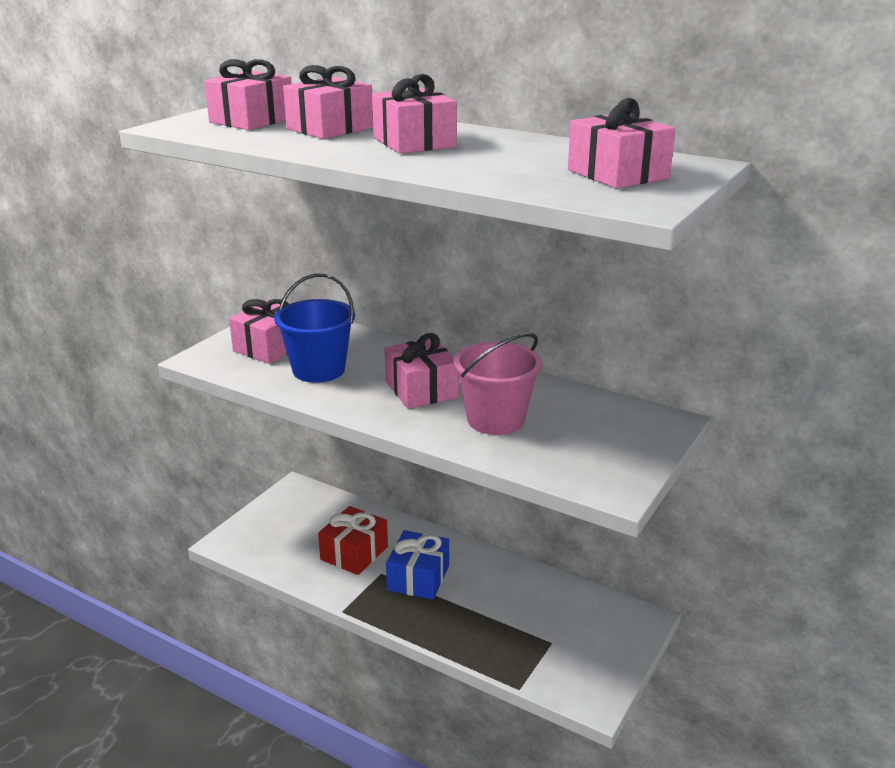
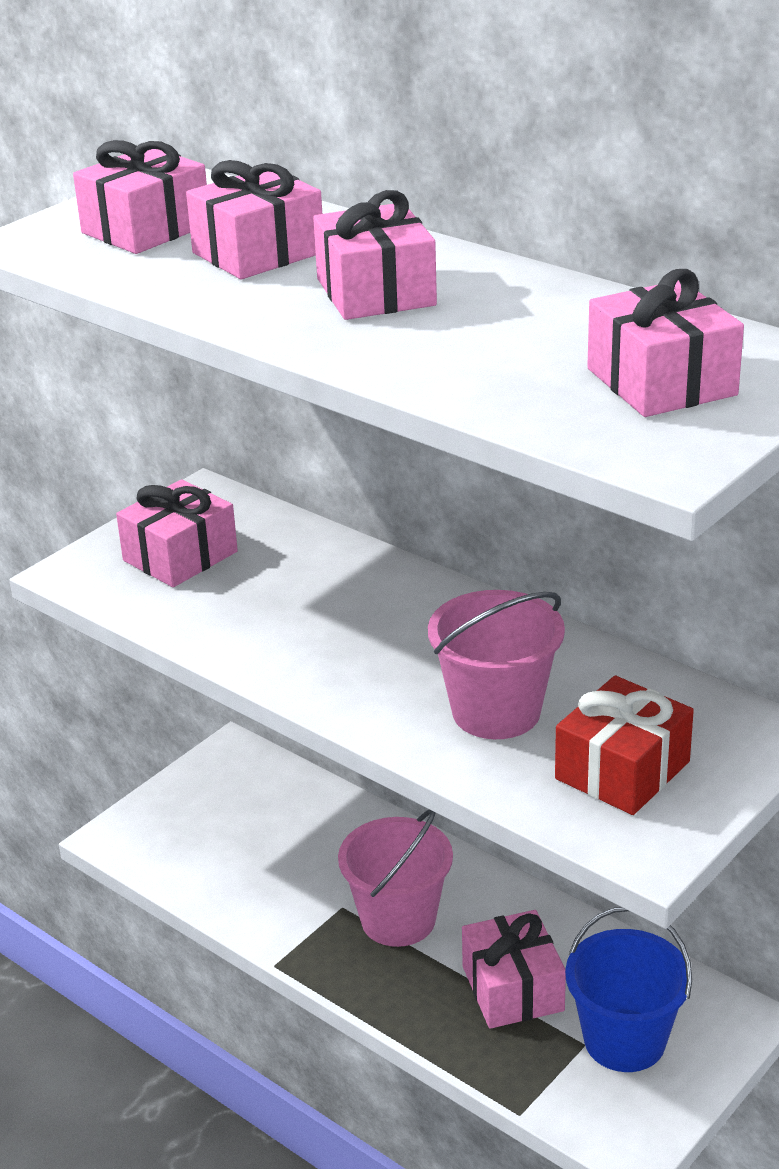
camera: 10 degrees right, 5 degrees up
blue bucket [274,274,355,383] -> blue bucket moved to [565,907,692,1072]
red gift [318,506,388,575] -> red gift moved to [555,676,694,815]
pink gift [384,333,459,409] -> pink gift moved to [462,910,566,1029]
blue gift [386,530,449,600] -> pink bucket [338,809,453,947]

